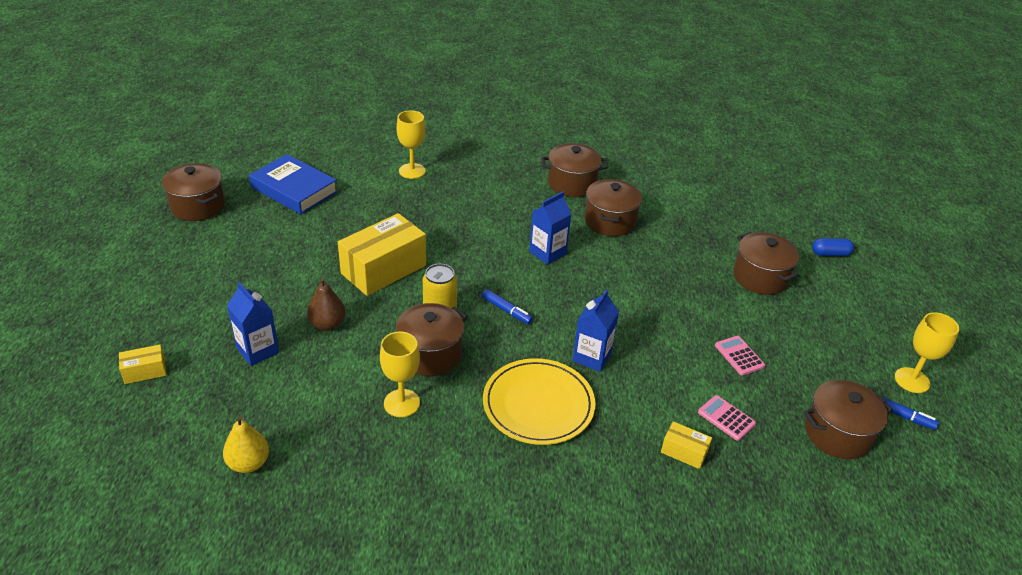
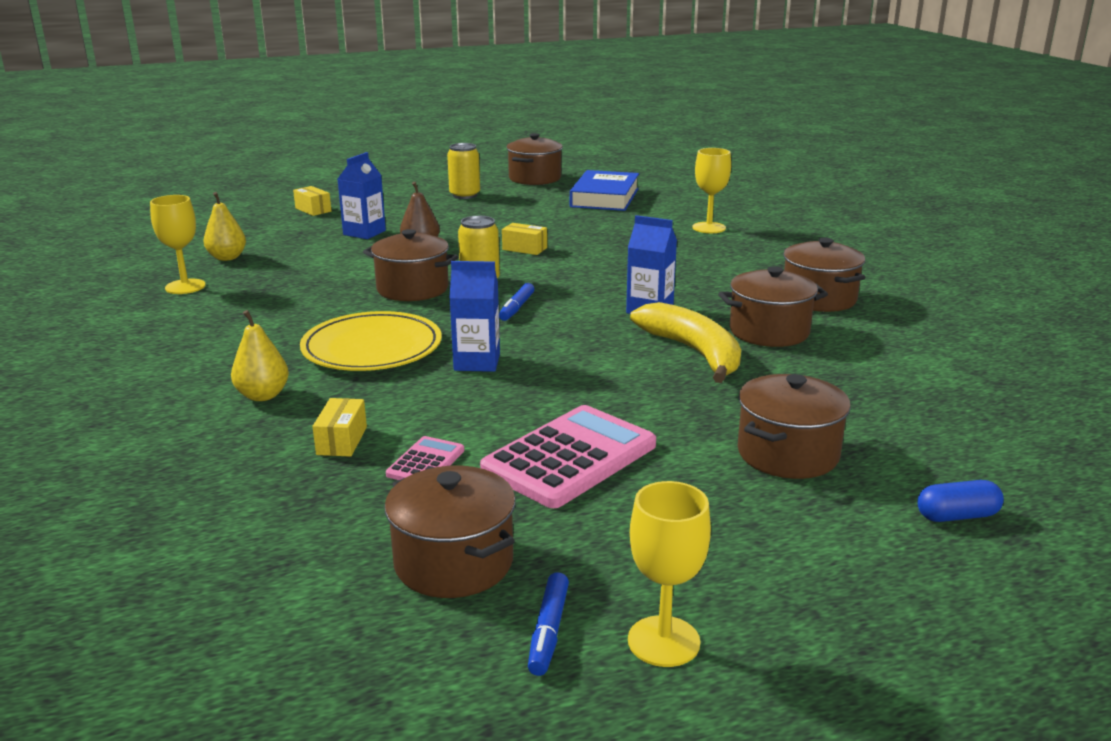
camera: 70 degrees right, 15 degrees down
yellow box [338,213,426,296] -> yellow box [502,223,547,255], size x0.46
yellow goblet [380,332,420,417] -> yellow goblet moved to [150,195,206,294]
pink calculator [715,336,765,376] -> pink calculator [480,405,656,508], size x2.08
blue capsule [812,238,854,256] -> blue capsule turned 75 degrees counterclockwise [917,480,1004,522]
none -> yellow pear [231,310,289,401]
none -> yellow can [447,143,480,199]
none -> yellow banana [630,302,741,383]

